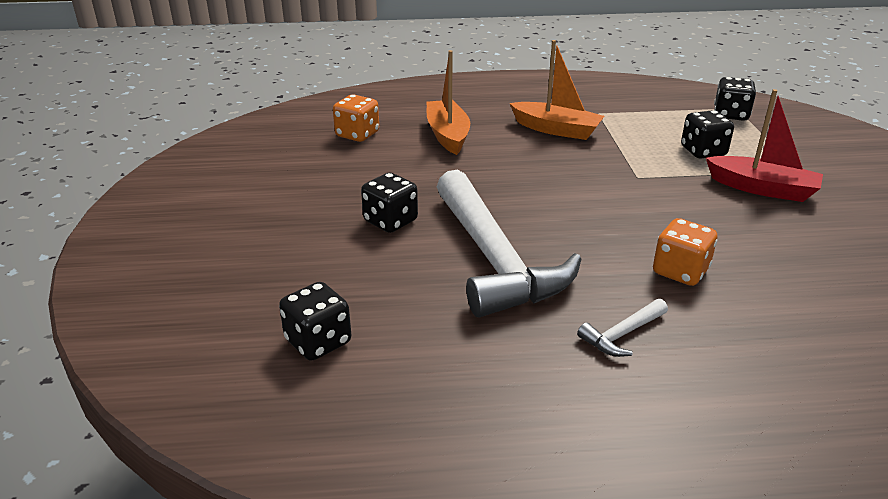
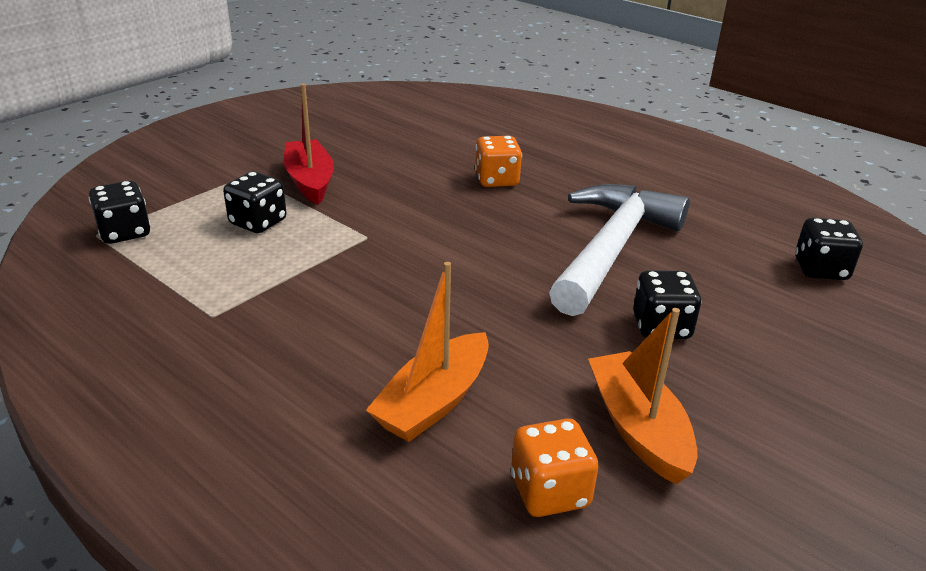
camera: 135 degrees left, 0 degrees up
orange boat [510,40,605,140] -> orange boat moved to [588,308,698,484]
white hammer [577,299,668,357] -> none

